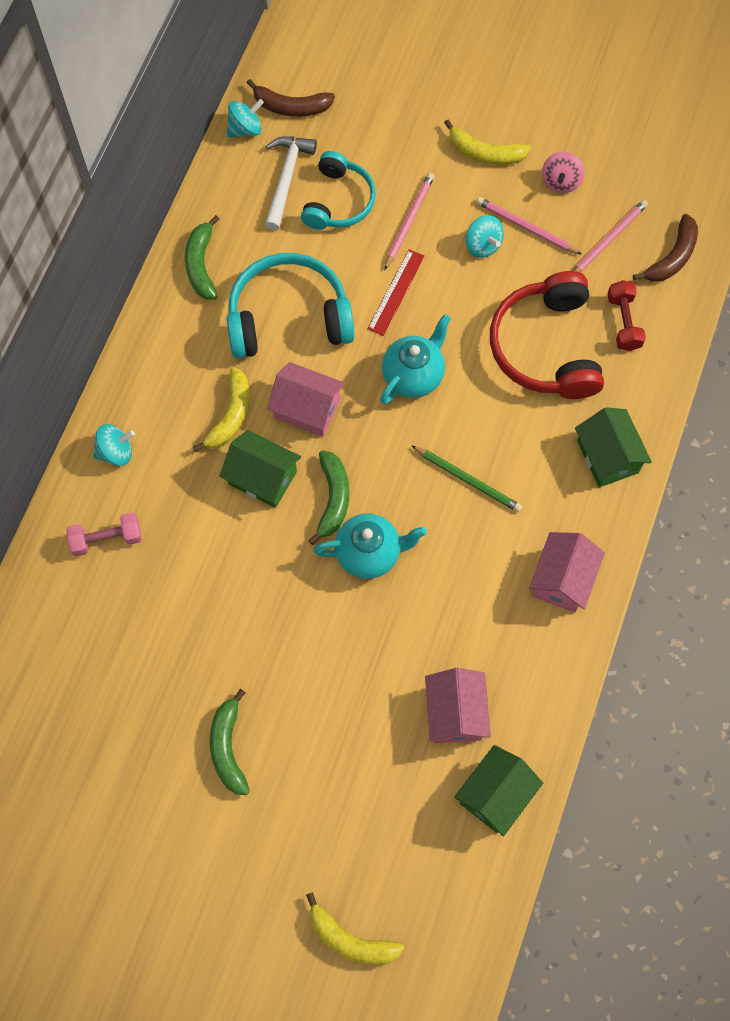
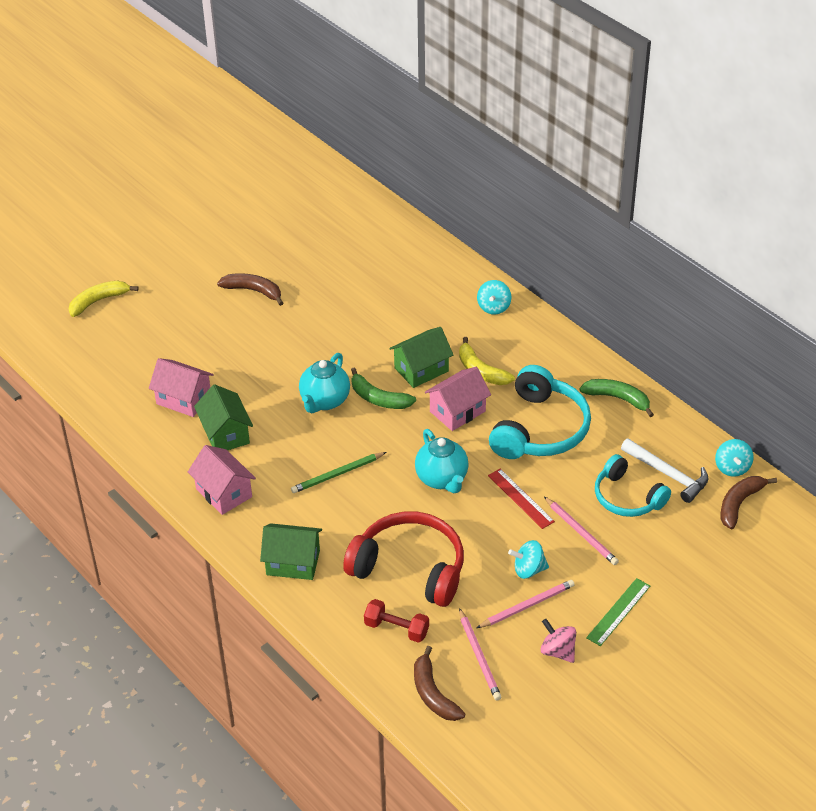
camera: 120 degrees right, 25 degrees down
pink dumbbell [66,513,142,557] -> none
green banana [210,689,250,795] -> brown banana [217,273,283,306]
yellow banana [444,120,531,165] -> green ruler [586,578,650,646]
green house [454,745,543,836] -> green house moved to [194,384,253,450]

